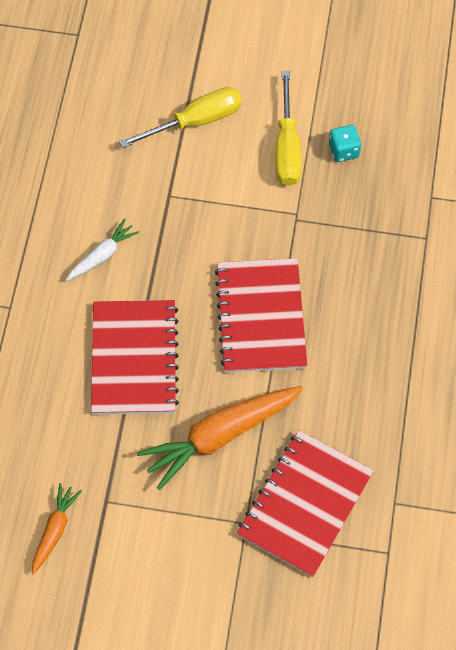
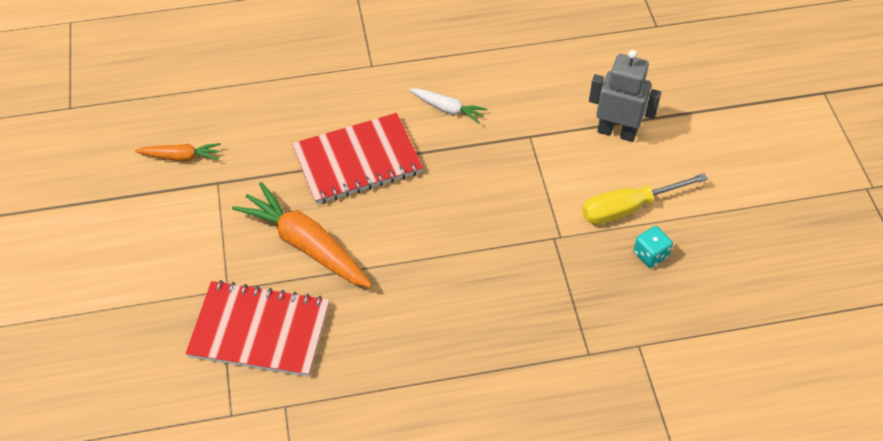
camera: 70 degrees right, 10 degrees down
yellow screwdriver [119,87,242,148] -> grey robot [589,50,661,142]
red notebook [215,258,307,373] -> none

